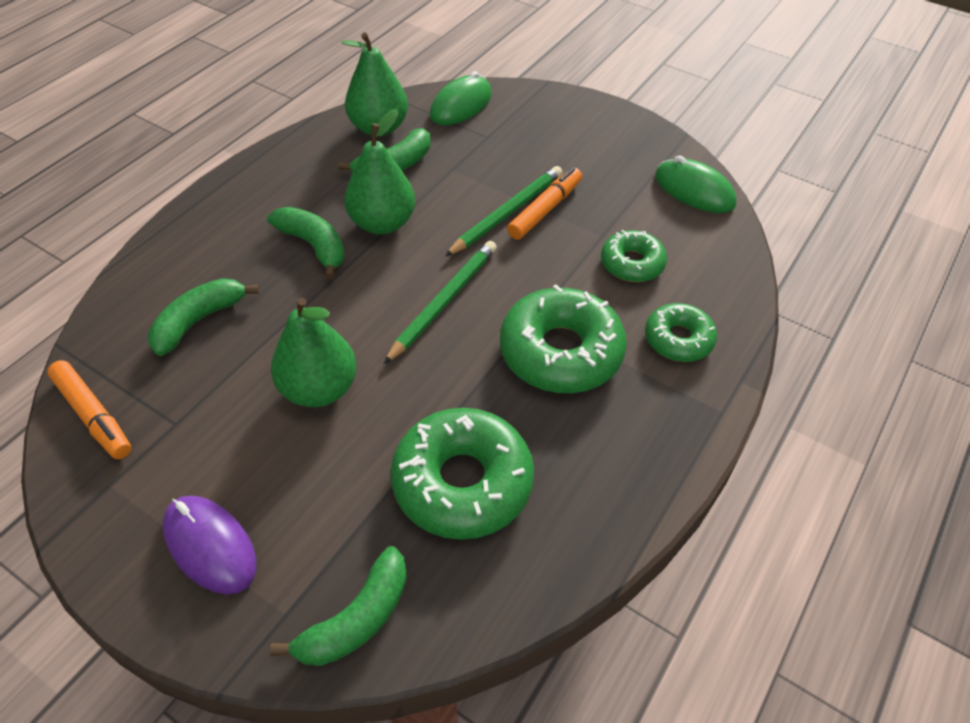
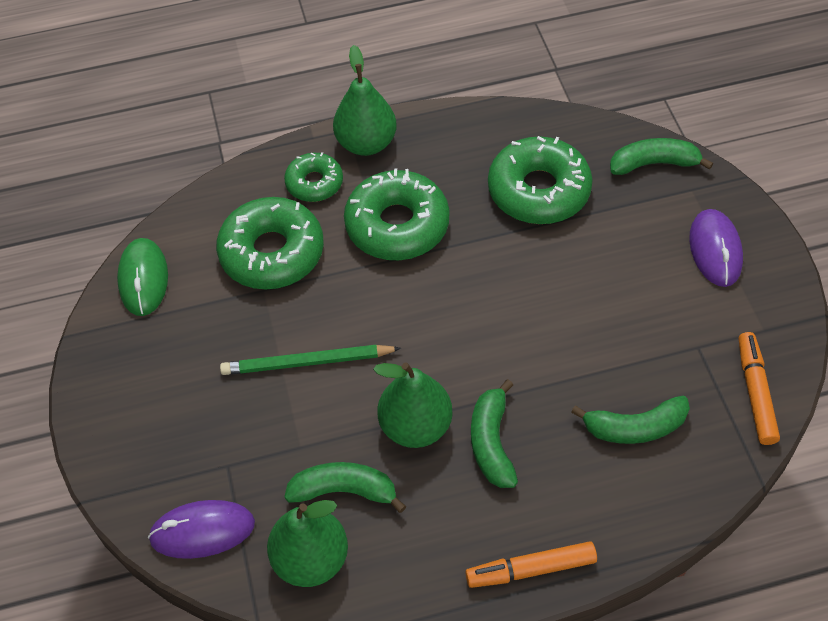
camera: 135 degrees left, 5 degrees up
green pear [271,297,357,407] -> green pear moved to [333,45,397,156]
green pencil [384,241,497,364] -> none
green mouse [430,71,492,125] -> purple mouse [148,500,255,559]
orange marker [507,167,582,240] -> orange marker moved to [465,541,597,588]
green donut [601,230,667,282] -> green donut [216,197,324,290], size x1.74

